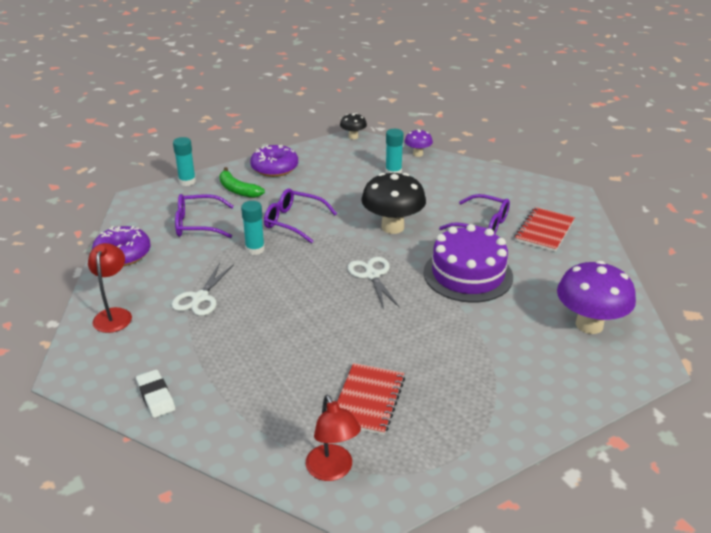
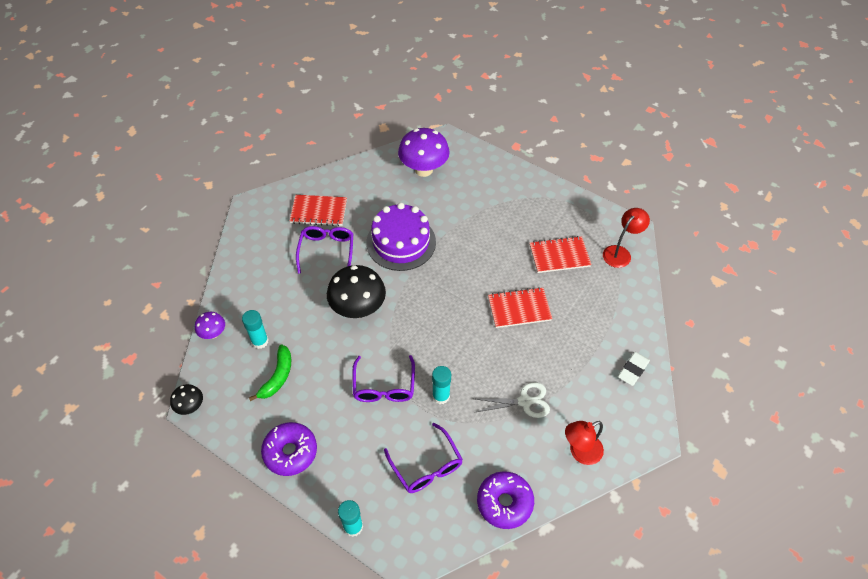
camera: 115 degrees left, 20 degrees up
green banana [219,167,265,198] -> green banana moved to [249,345,291,401]
white scissors [347,257,400,309] -> none
none -> red notebook [488,287,553,328]

